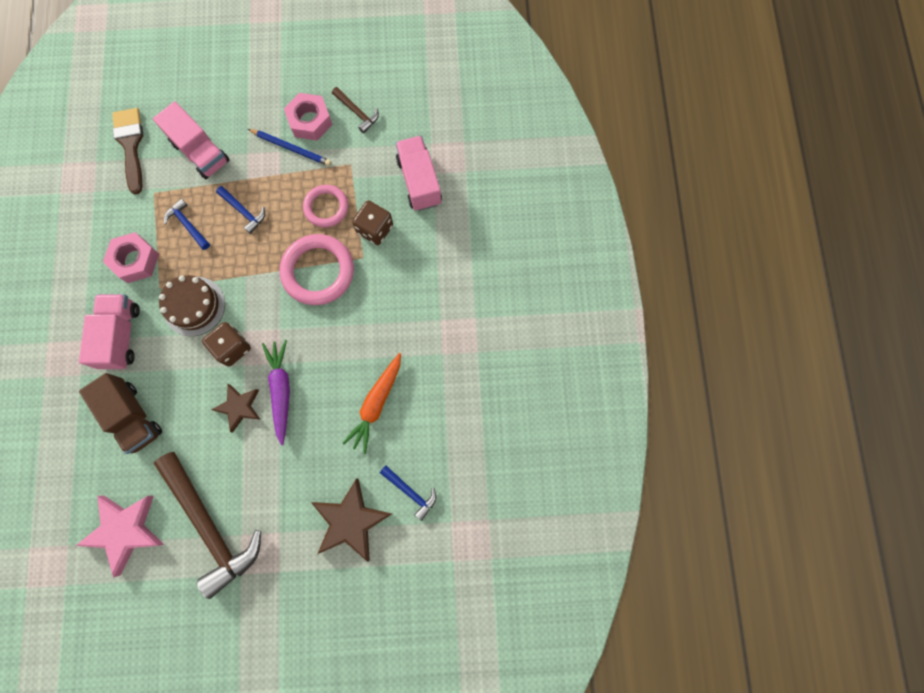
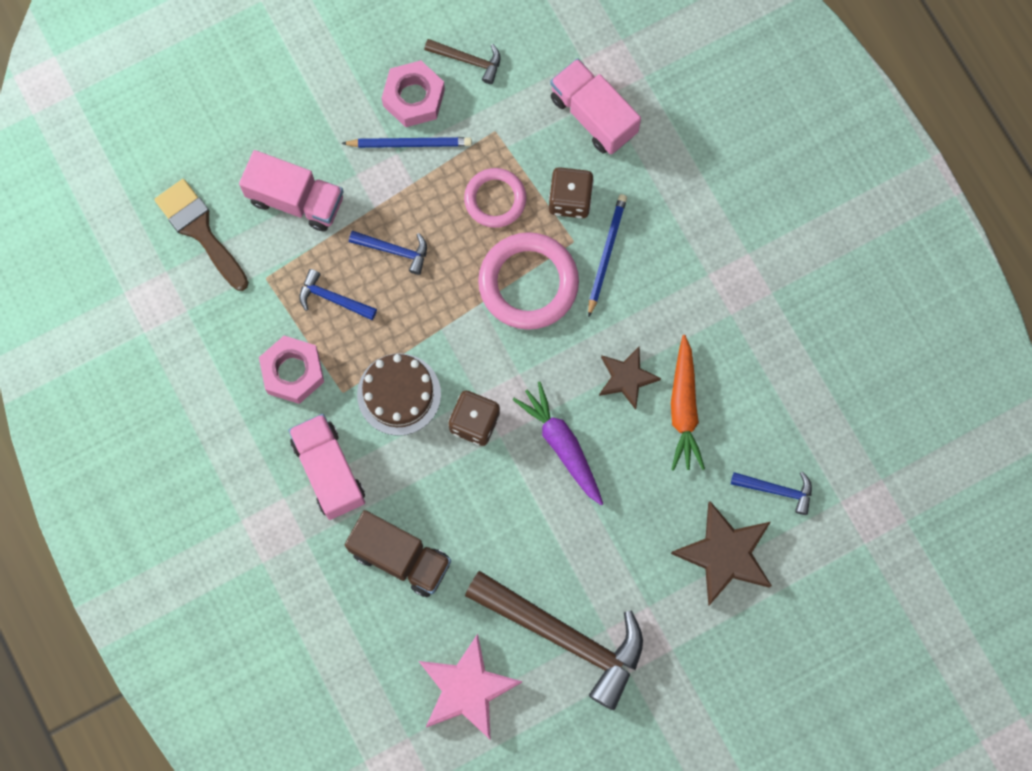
camera: 25 degrees left, 0 degrees up
brown star [211,384,261,433] -> brown star moved to [599,346,661,410]
none -> blue pencil [588,194,627,317]

